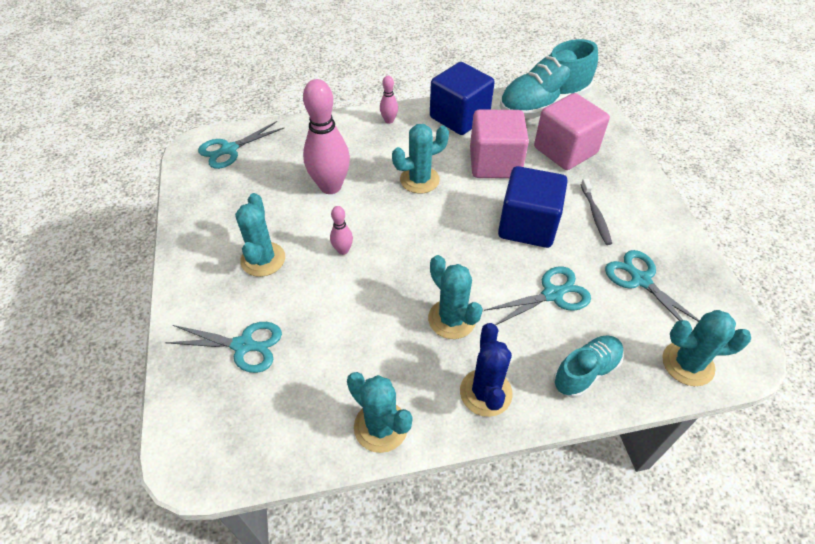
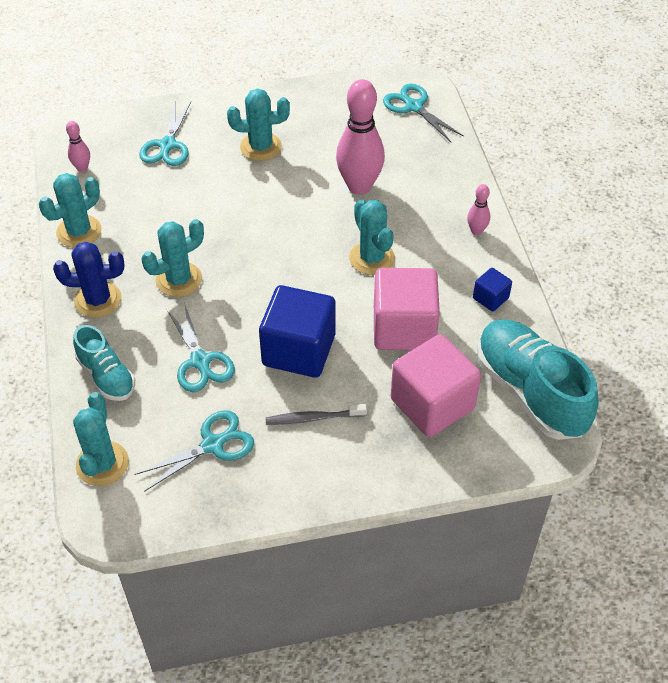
camera: 90 degrees right, 0 degrees up
pink bowling pin [330,206,353,255] -> pink bowling pin moved to [66,121,90,172]
blue cube [430,62,495,135] -> blue cube [473,268,512,312], size x0.46

